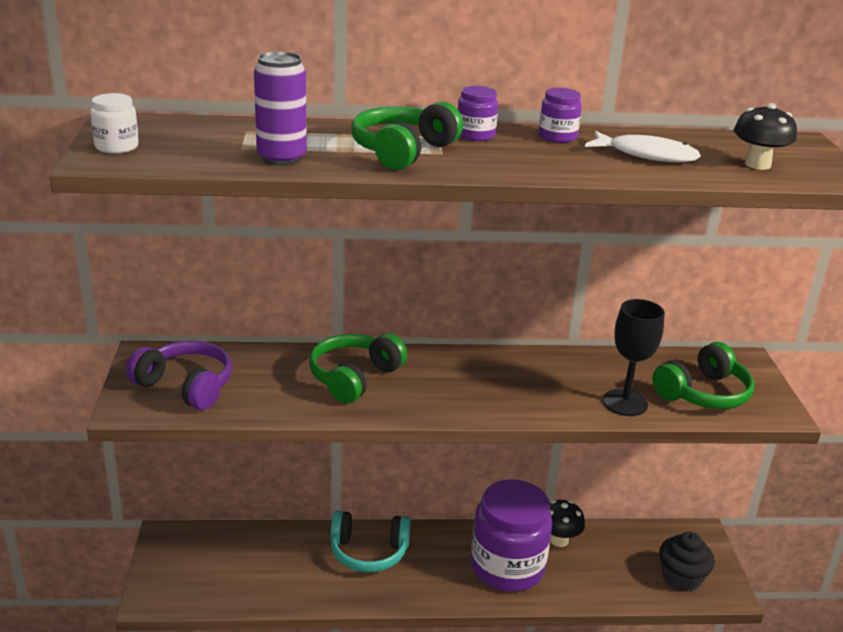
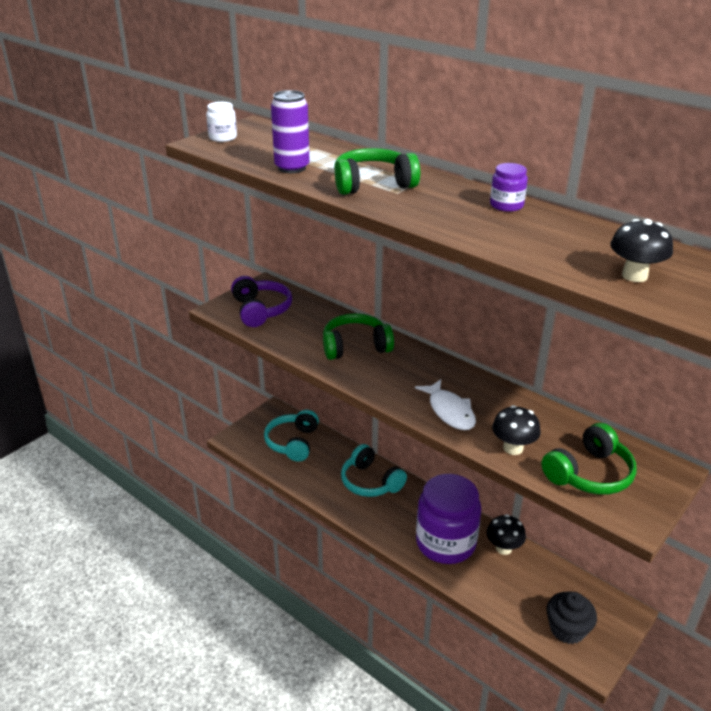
camera: 45 degrees right, 5 degrees up
purple jar [458,86,498,141] -> none
white fish [585,131,701,162] -> white fish moved to [415,379,476,430]
black goblet [603,299,665,416] -> black mushroom [492,405,541,455]
green headphones [652,342,754,409] -> green headphones turned 45 degrees counterclockwise [541,423,637,495]
none -> turquoise headphones [264,410,319,462]

